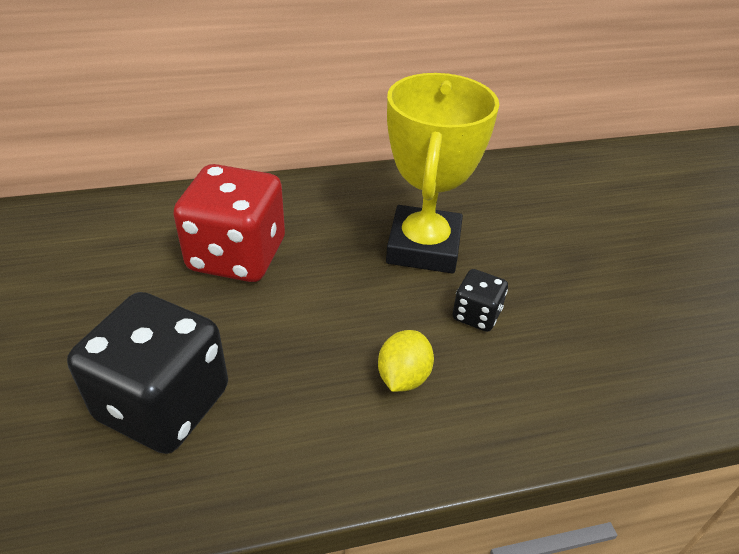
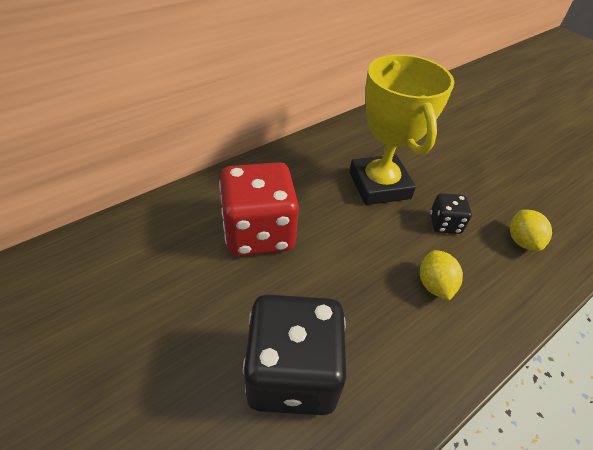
camera: 25 degrees left, 5 degrees up
none -> yellow lemon [510,210,552,251]

